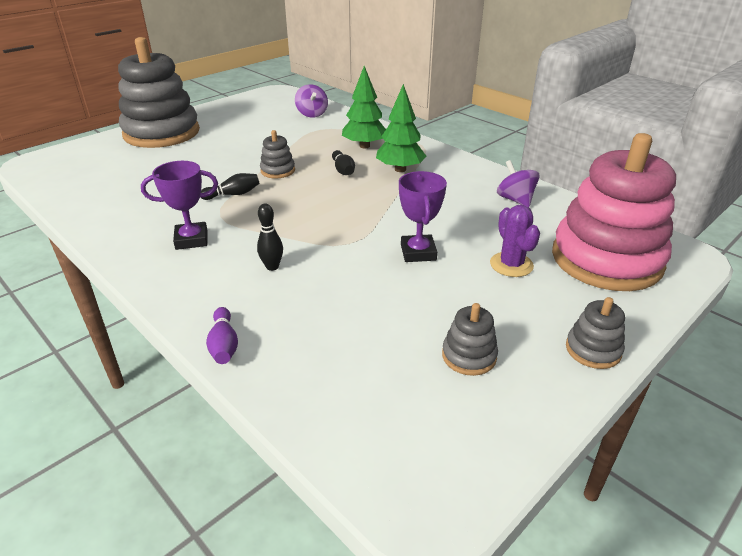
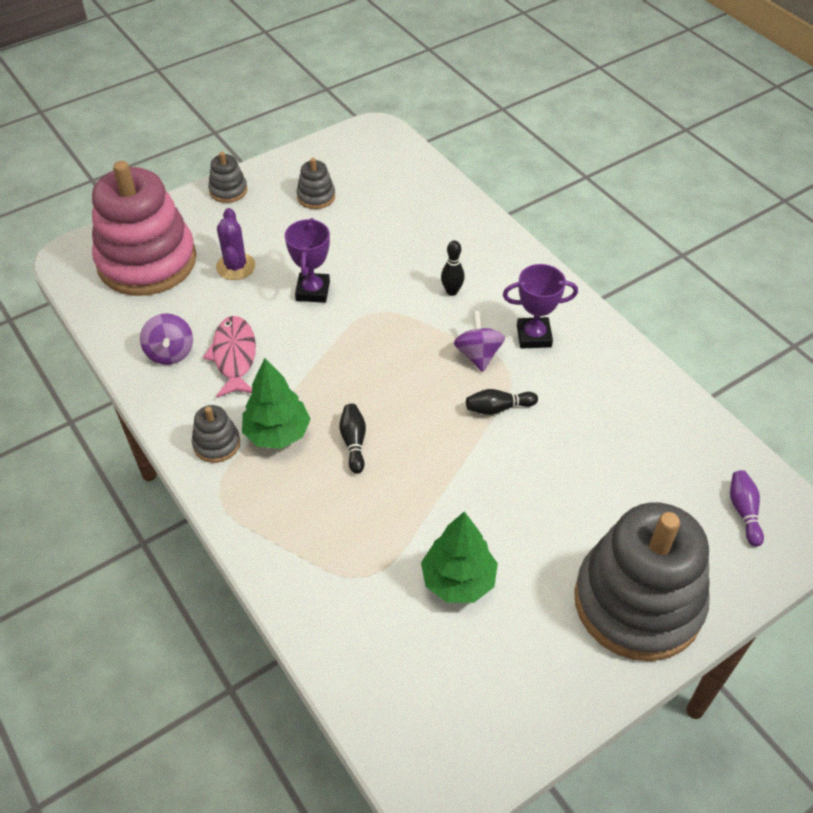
camera: 170 degrees left, 15 degrees up
purple bowling pin [206,307,238,364] -> purple bowling pin moved to [730,470,764,547]
grey stacking toy [260,130,295,179] -> grey stacking toy moved to [192,405,240,463]
purple spinning top [295,84,328,118] -> purple spinning top moved to [454,311,505,372]
green tree [342,66,386,148] -> green tree moved to [421,511,498,603]
none -> pink fish [203,316,256,398]

